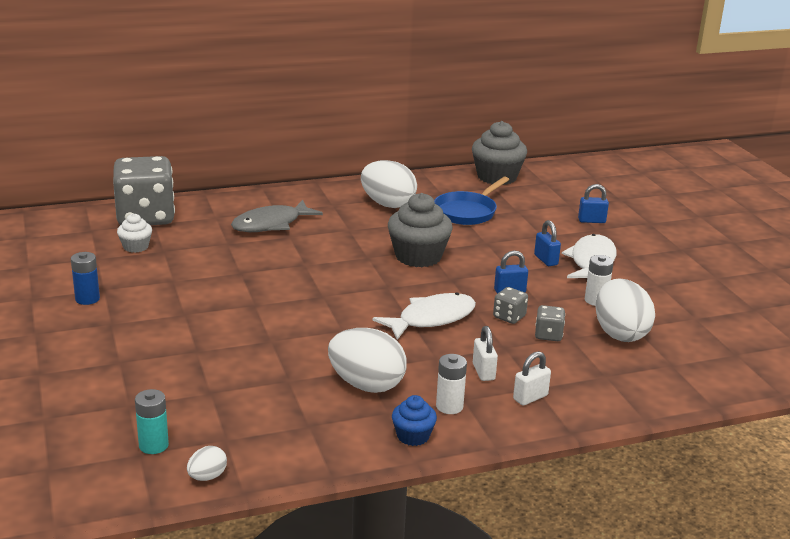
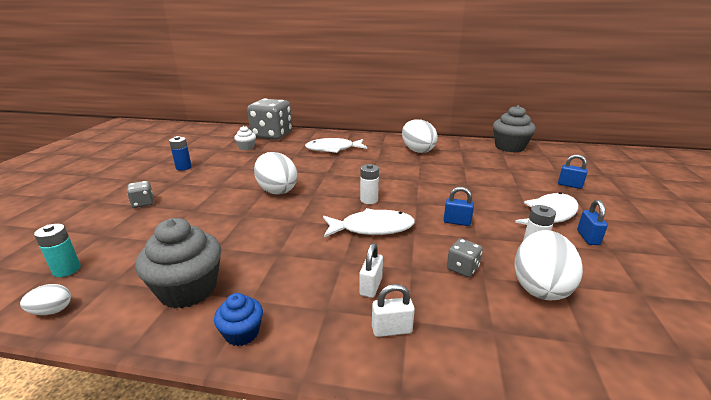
camera: 30 degrees right, 0 degrees up
grey fish [231,200,323,232] -> white fish [305,138,367,153]
white egg [328,328,407,393] -> white egg moved to [254,152,297,195]
grey cupcake [388,193,453,267] -> grey cupcake moved to [135,218,221,309]
blue pan [434,177,509,225] -> none
white battery [436,354,467,414] -> white battery moved to [360,164,379,204]
grey dice [493,287,528,324] -> grey dice moved to [127,181,154,208]
blue padlock [534,220,561,266] -> blue padlock moved to [577,200,608,245]

